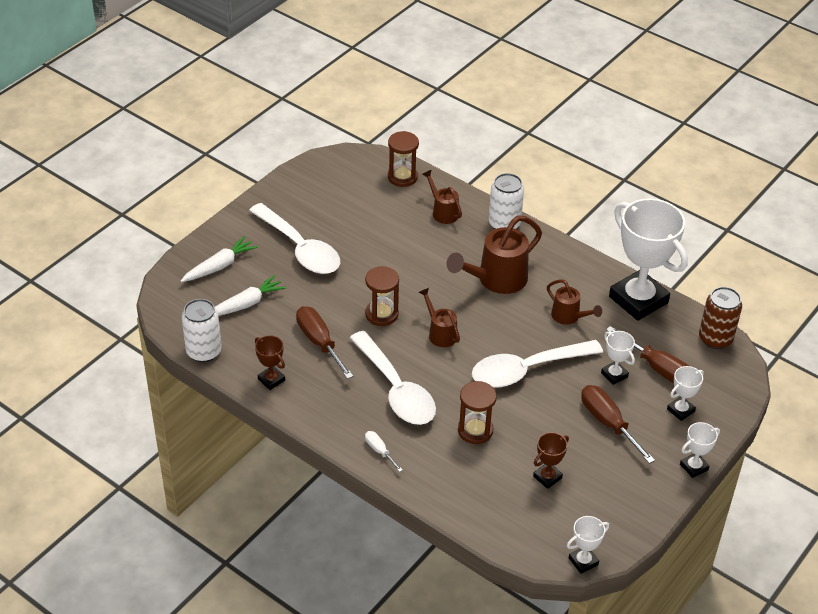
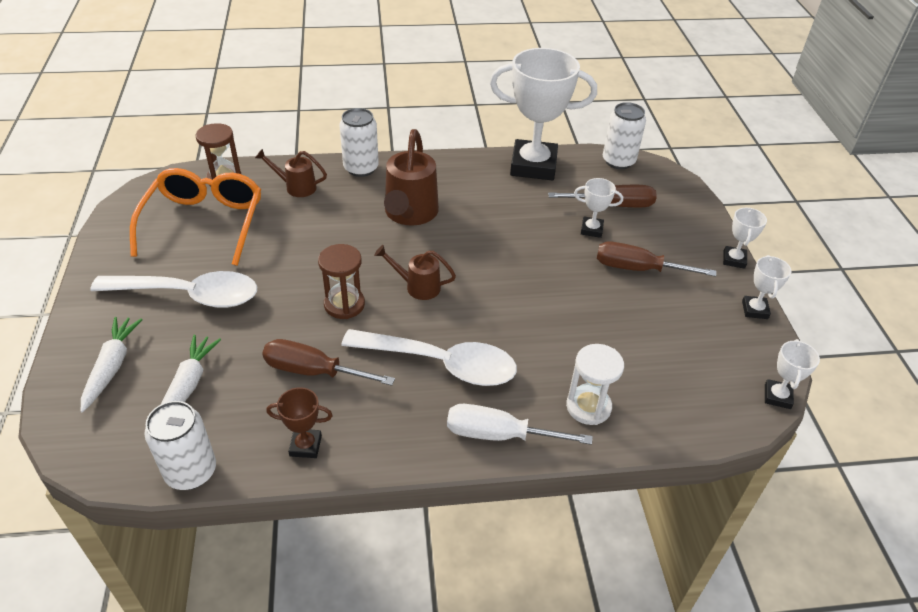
camera: 45 degrees left, 0 degrees up
white screwdriver [365,431,402,472] -> white screwdriver [447,404,593,445], size x1.90
brown hourglass [458,381,497,444] -> none
white spoon [472,340,603,388] -> none
brown trophy [533,432,569,489] -> none
brown watering can [547,279,602,324] -> none
white trophy [667,366,704,421] -> white trophy moved to [742,255,792,319]
brown can [699,287,742,349] -> white can [603,102,646,169]
none -> orange glasses [130,168,261,266]
none -> white hourglass [566,344,624,425]

